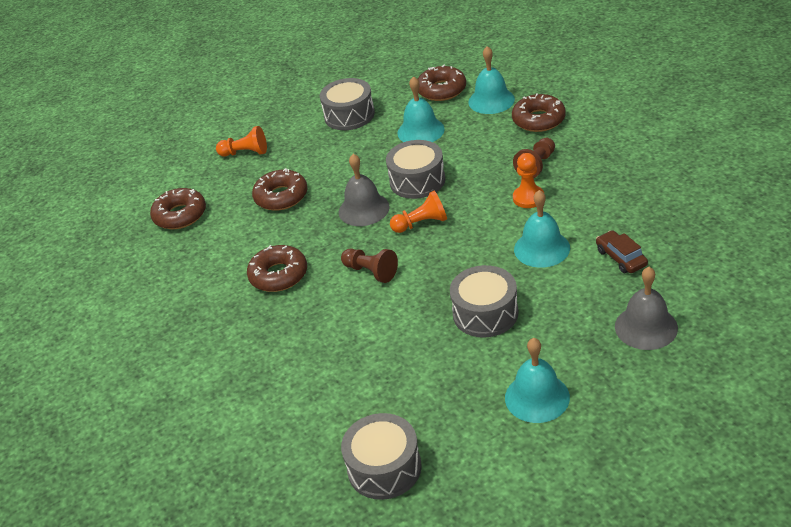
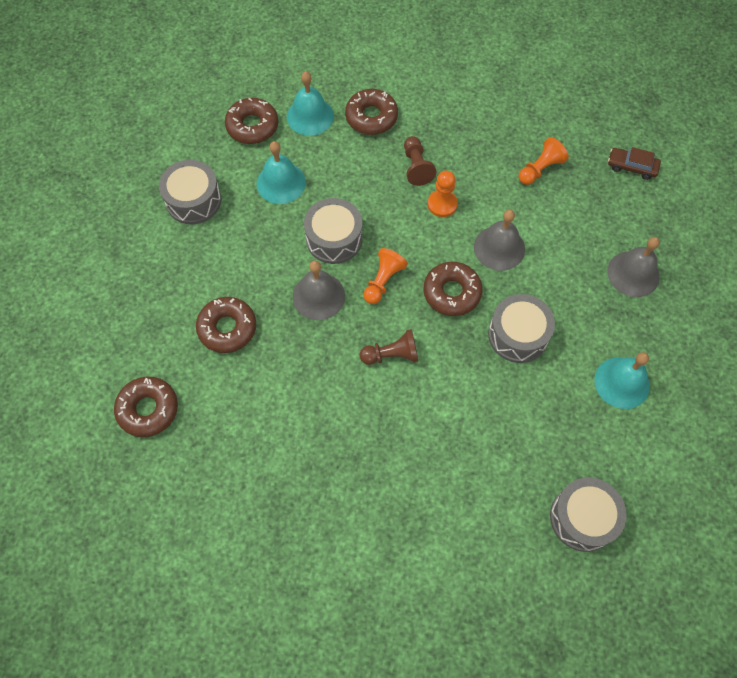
camera: 50 degrees left, 25 degrees up
orange pawn [216,126,267,157] -> orange pawn moved to [519,137,569,185]
brown donut [247,245,307,292] -> brown donut moved to [423,262,482,316]
turquoise bell [514,190,570,268] -> grey bell [474,210,525,271]
brown car [596,230,648,273] -> brown car moved to [608,147,661,180]

